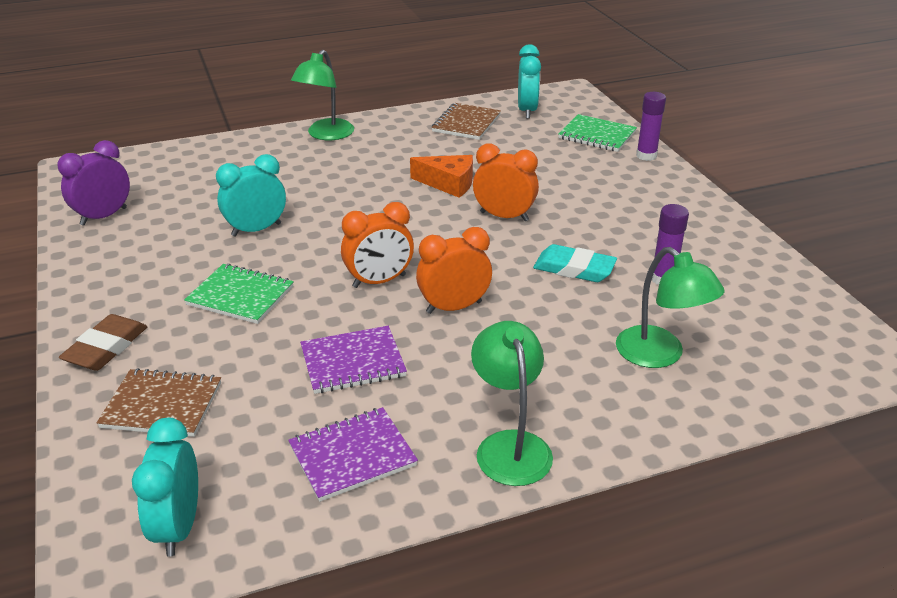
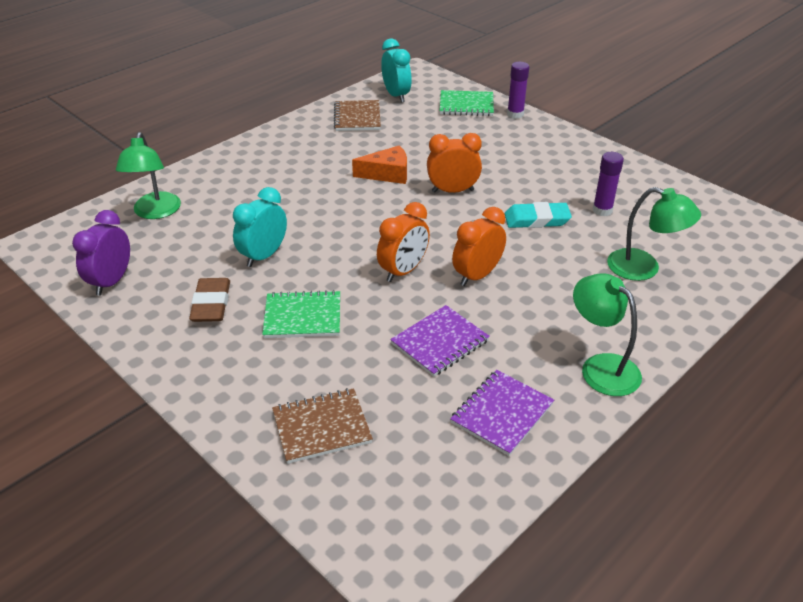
camera: 25 degrees left, 5 degrees up
brown eraser [59,314,147,371] -> brown eraser moved to [189,278,230,322]
turquoise clock [132,418,198,557] -> none
green lamp [291,50,354,140] -> green lamp moved to [116,132,181,219]

